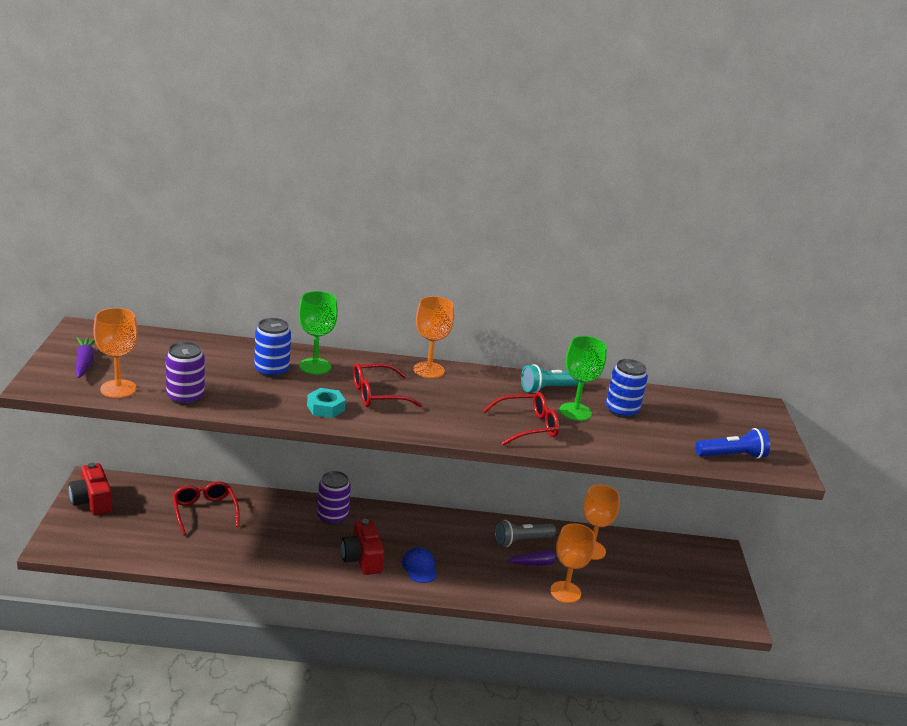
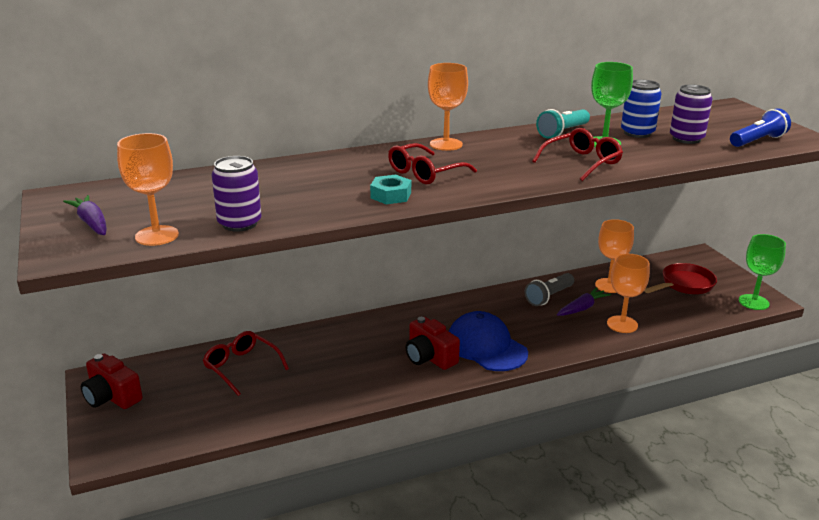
camera: 20 degrees left, 0 degrees up
blue can [254,318,291,378] -> none
green goblet [298,291,338,375] -> green goblet moved to [739,234,786,310]
purple can [317,471,351,525] -> purple can moved to [670,84,712,144]
blue cap [402,548,437,583] -> blue cap [449,311,528,371], size x1.88
none -> red pan [644,263,717,294]

